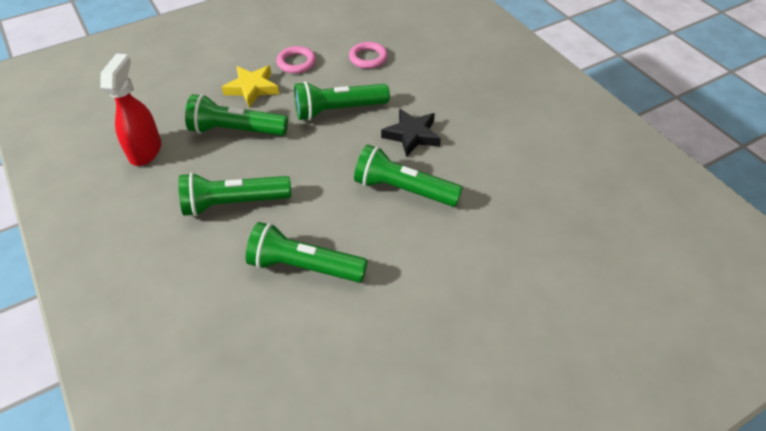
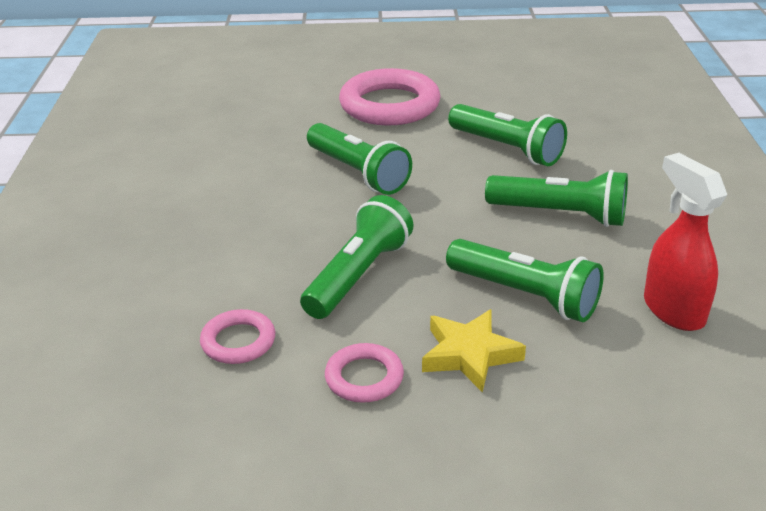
camera: 150 degrees left, 15 degrees down
red spray bottle [100,54,161,166] -> red spray bottle turned 120 degrees clockwise [644,153,727,331]
green flashlight [294,81,390,121] -> green flashlight turned 75 degrees counterclockwise [300,195,413,319]
black star [381,108,441,157] -> none
none -> pink ring [339,68,441,126]

